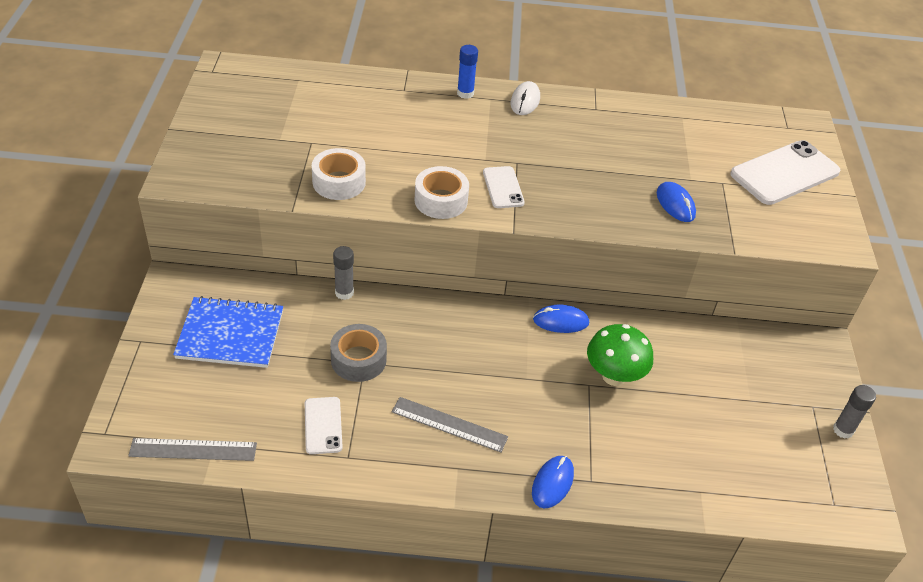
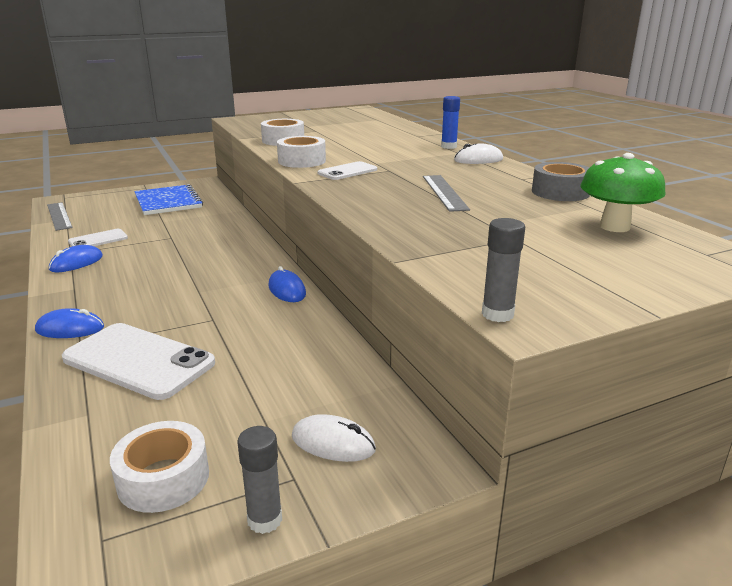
camera: 65 degrees right, 20 degrees down
grey tape [330,324,387,382] -> grey tape moved to [532,162,590,201]
grey glue stick [333,246,354,300] -> grey glue stick moved to [482,218,525,322]
grey ruler [392,397,508,452] -> grey ruler moved to [423,175,470,212]
green mushroom [587,324,653,386] -> green mushroom moved to [581,153,666,232]
blue mouse [657,182,696,222] -> blue mouse moved to [49,245,103,272]
white phone [730,140,840,205] -> white phone moved to [62,323,215,400]
none -> white tape [110,421,209,513]
none -> white mouse [292,414,376,462]

